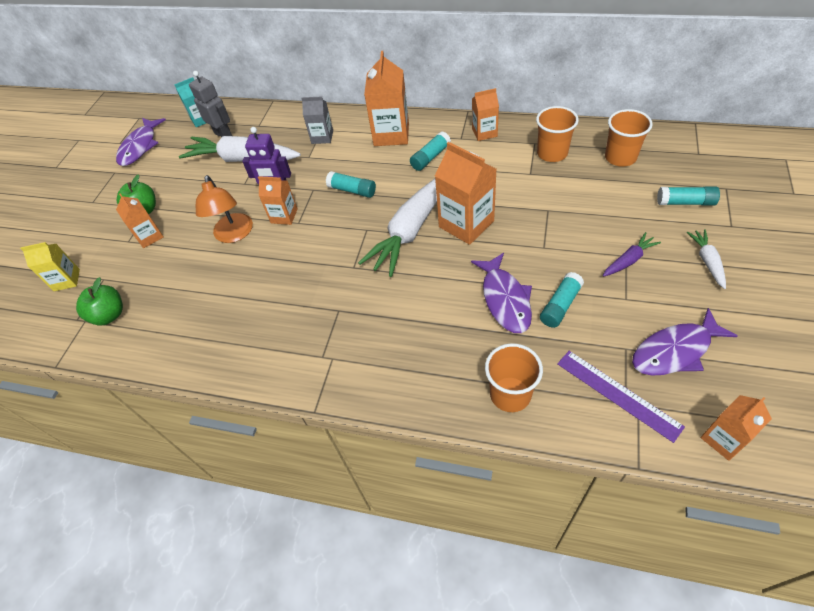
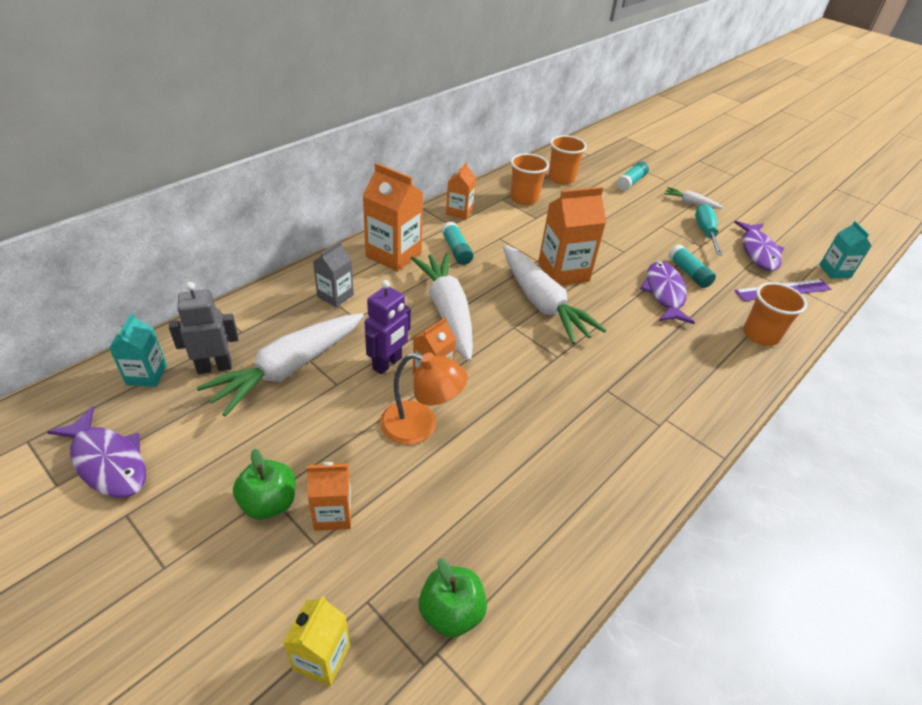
camera: 70 degrees left, 10 degrees down
turquoise glue stick [326,171,376,198] -> white carrot [411,252,473,361]
purple fish [471,253,532,333] -> purple fish turned 105 degrees counterclockwise [640,261,695,324]
purple carrot [603,232,661,277] -> none
orange carton [701,395,772,461] -> turquoise carton [819,221,871,279]
none -> turquoise screwdriver [695,204,723,255]

